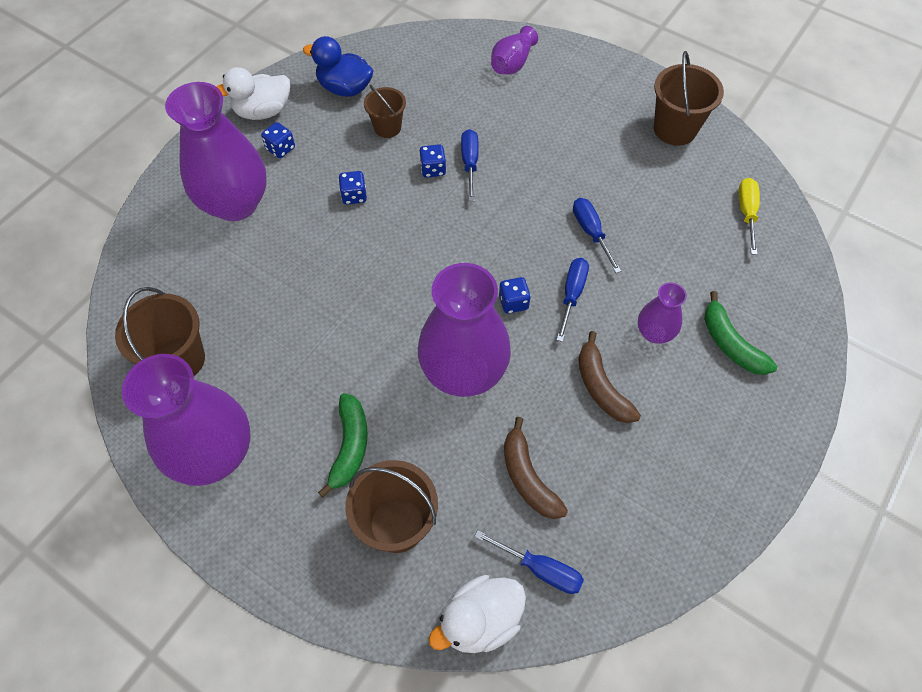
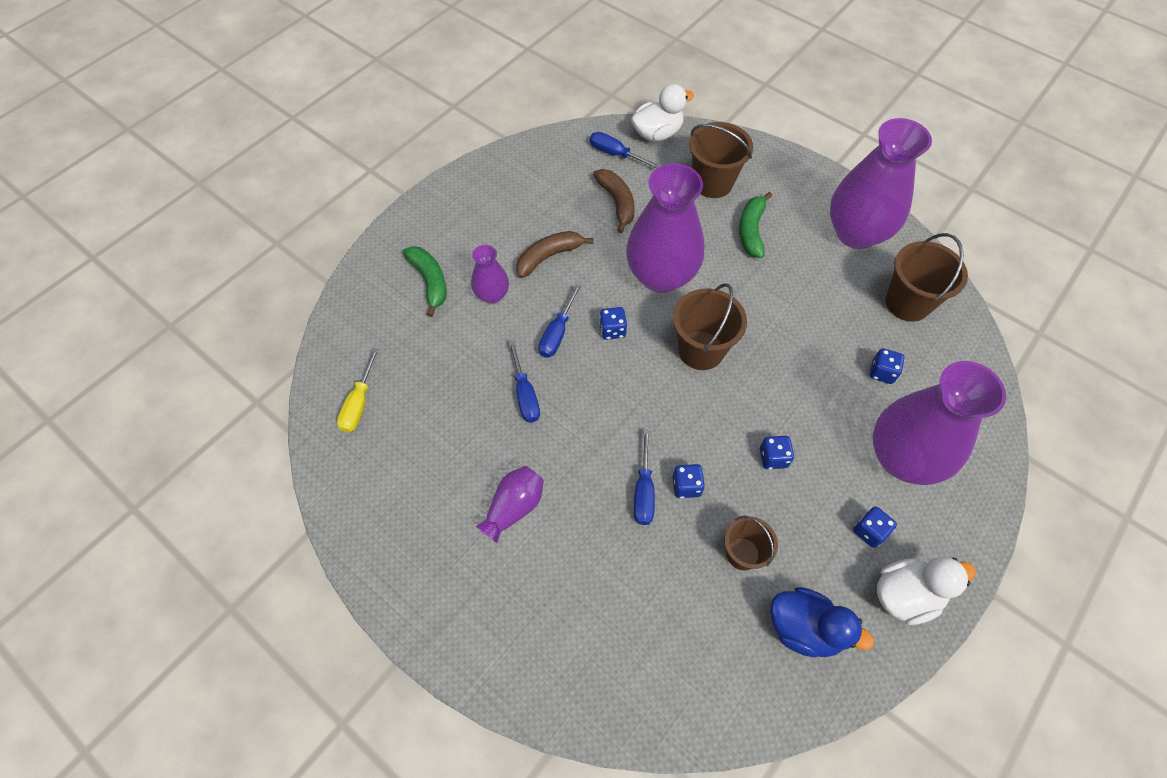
camera: 175 degrees left, 0 degrees up
purple vase [491,26,538,75] -> purple vase moved to [476,466,544,543]
brown banana [578,331,641,423] -> brown banana turned 105 degrees counterclockwise [516,231,594,278]
brown bucket [654,51,724,146] -> brown bucket moved to [673,283,747,370]
none -> blue dice [870,348,905,384]

